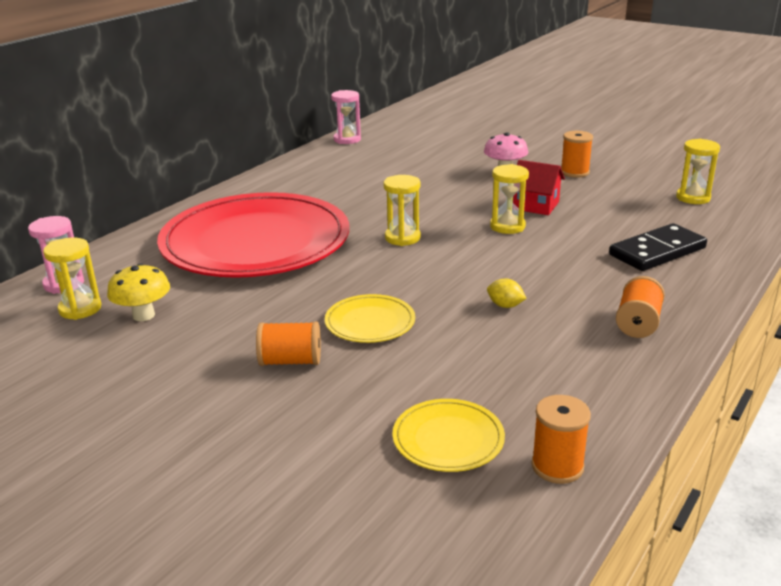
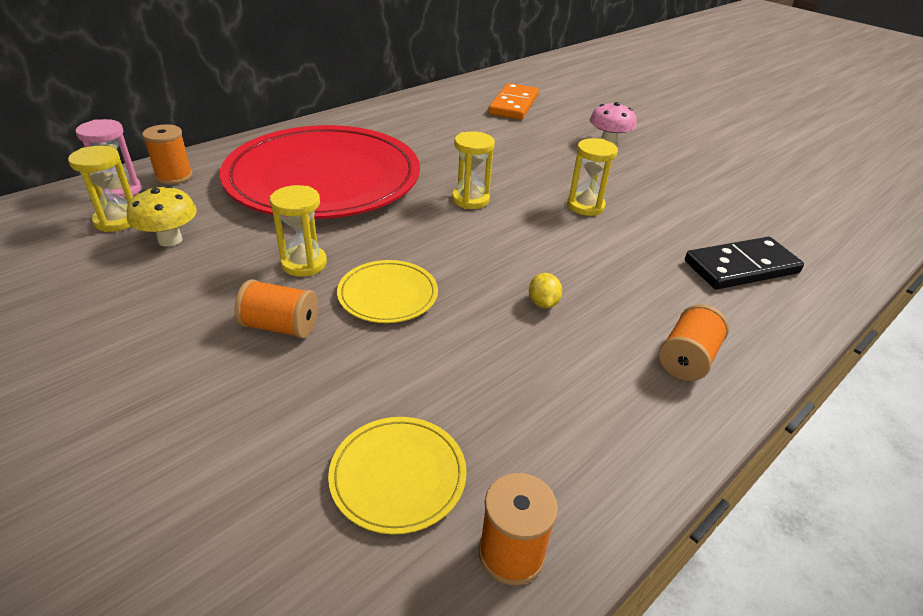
camera: 10 degrees right, 10 degrees up
pink hourglass [331,90,361,144] -> none
yellow lemon [487,279,527,308] -> yellow lemon turned 45 degrees clockwise [529,273,562,309]
red house [513,160,565,215] -> none
orange spool [561,131,593,178] -> orange spool moved to [142,124,193,185]
yellow hourglass [676,139,720,204] -> yellow hourglass moved to [270,185,327,277]
none -> orange domino [488,83,539,120]

